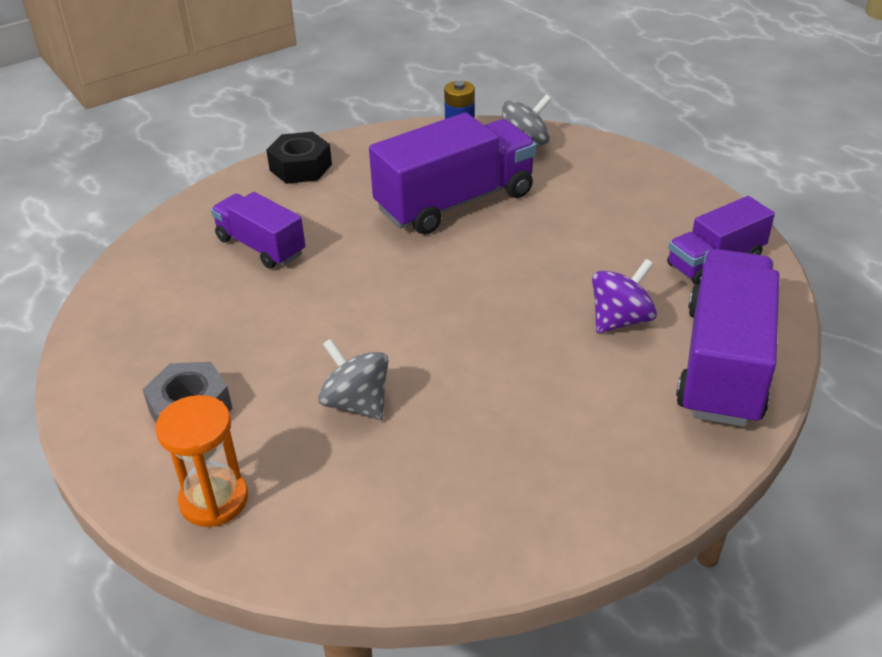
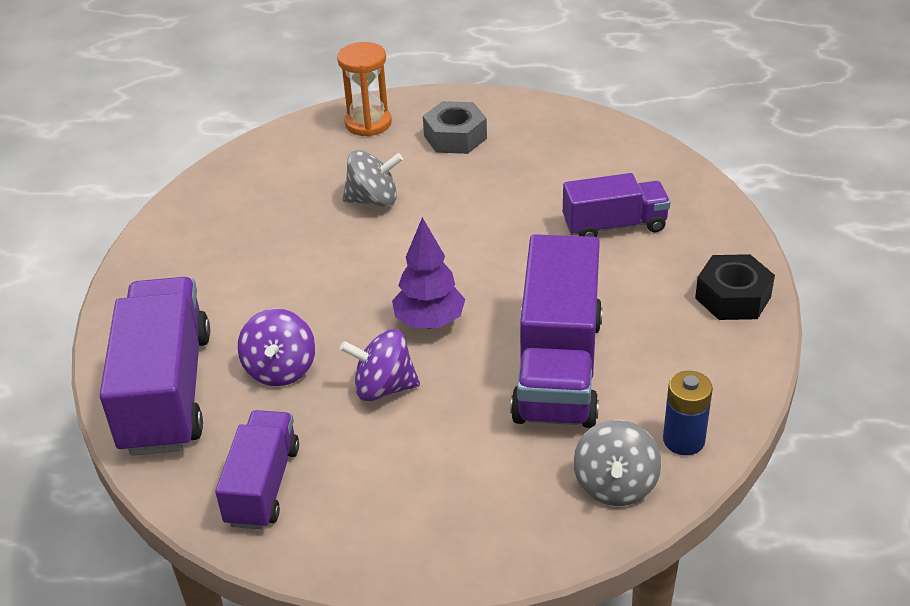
camera: 130 degrees right, 0 degrees up
purple truck [676,249,779,427] -> purple truck turned 150 degrees counterclockwise [99,277,210,456]
none -> purple spinning top [340,329,420,402]
none -> purple tree [392,217,465,328]

